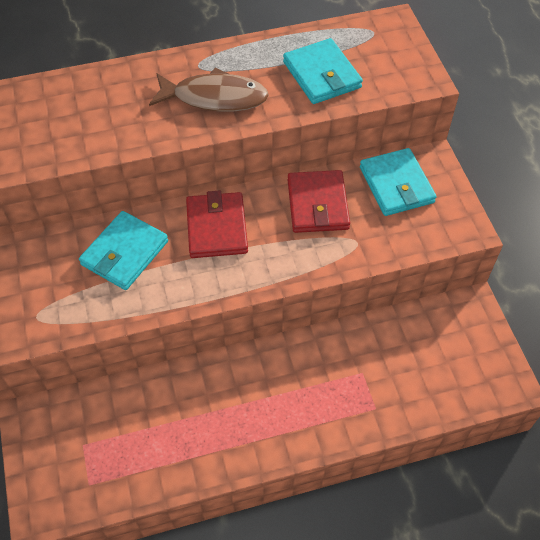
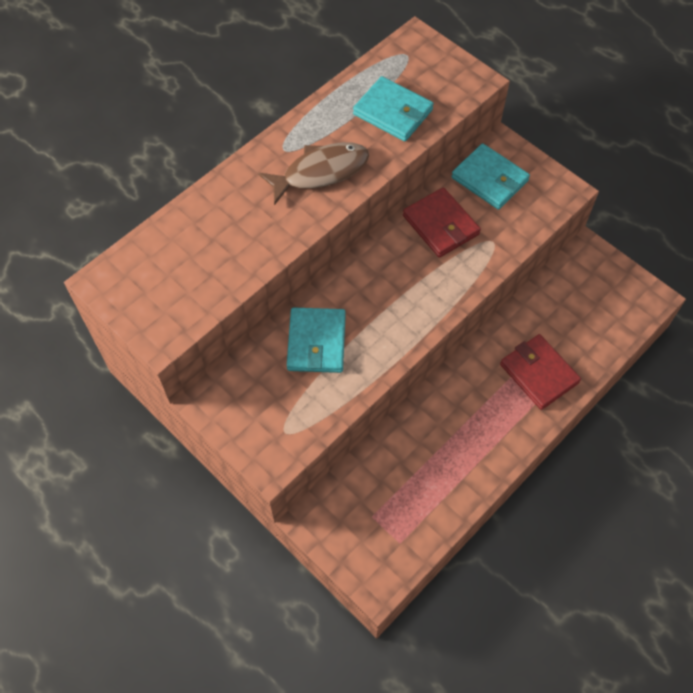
camera: 30 degrees left, 5 degrees up
red wallet [186,190,248,258] -> red wallet moved to [500,334,581,410]

